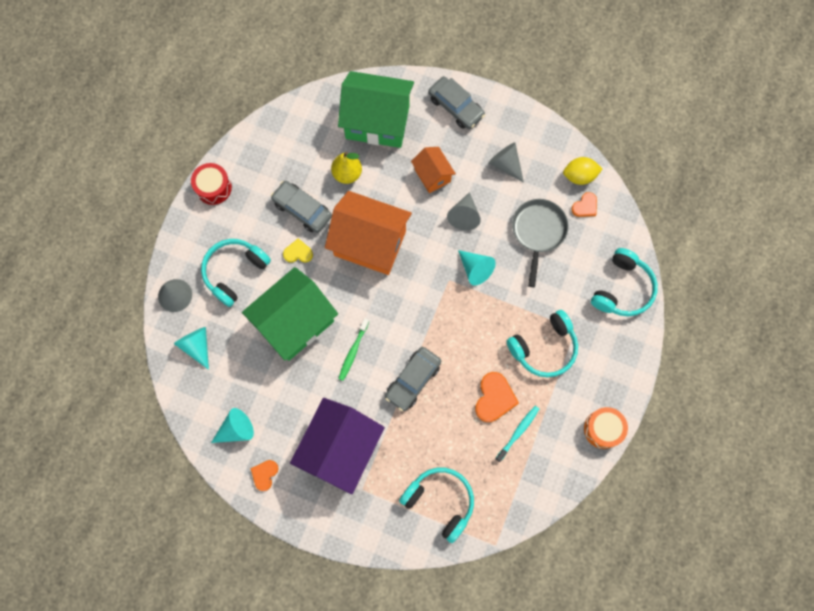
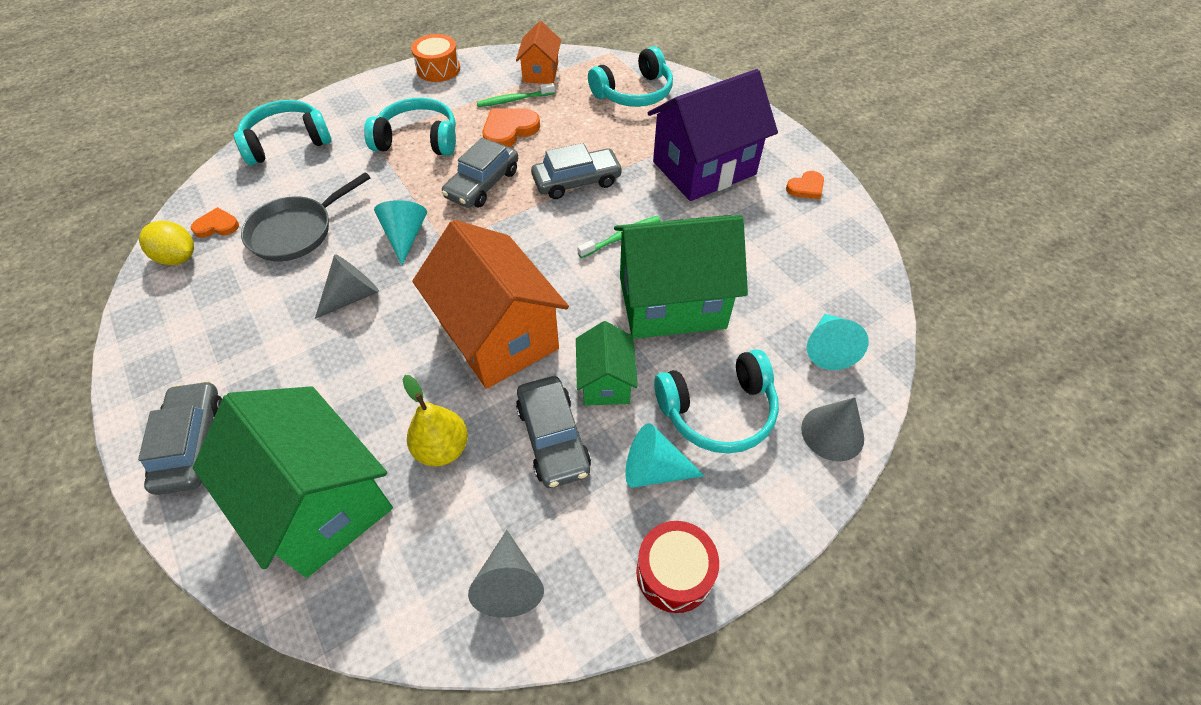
camera: 145 degrees left, 20 degrees down
turquoise cone [211,408,254,443] -> turquoise cone moved to [625,423,705,488]
yellow heart [283,238,313,262] -> green house [576,321,638,406]
turquoise headphones [399,468,474,543] -> turquoise headphones turned 105 degrees counterclockwise [588,46,673,107]
orange house [411,147,456,193] -> orange house moved to [516,21,561,84]
grey cone [489,143,524,182] -> grey cone moved to [468,530,544,618]
turquoise toothbrush [495,406,539,462] -> green toothbrush [477,83,555,107]
none -> grey car [442,138,518,208]

